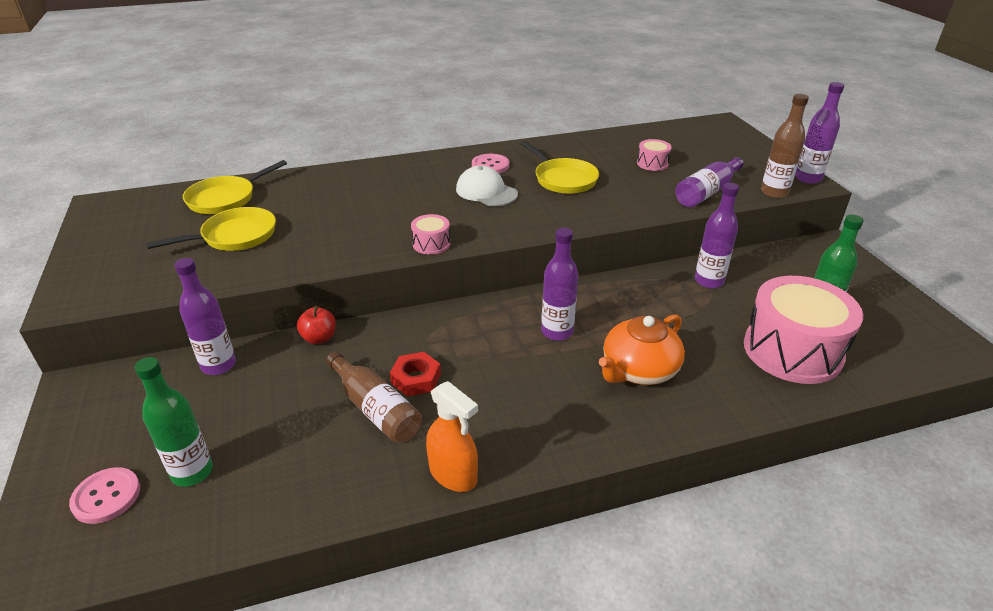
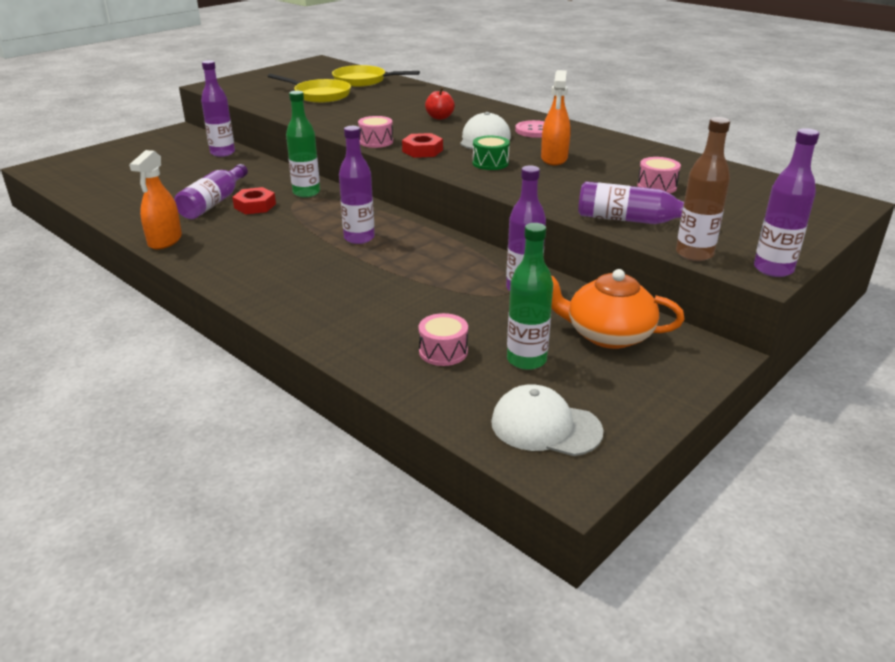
camera: 60 degrees right, 5 degrees down
pink button [69,467,140,524] -> none
green bottle [135,357,213,487] -> green bottle moved to [286,91,320,198]
red apple [297,306,336,344] -> red apple moved to [425,87,455,120]
brown bottle [326,351,422,443] -> purple bottle [174,164,248,219]
yellow pan [521,141,599,194] -> orange spray bottle [541,70,571,165]
orange teapot [599,314,685,385] -> orange teapot moved to [551,269,685,349]
pink drum [744,276,863,384] -> pink drum [419,313,468,366], size x0.43
none -> red nut [402,133,443,158]
none -> green drum [473,136,510,170]
none -> white cap [491,384,604,456]

